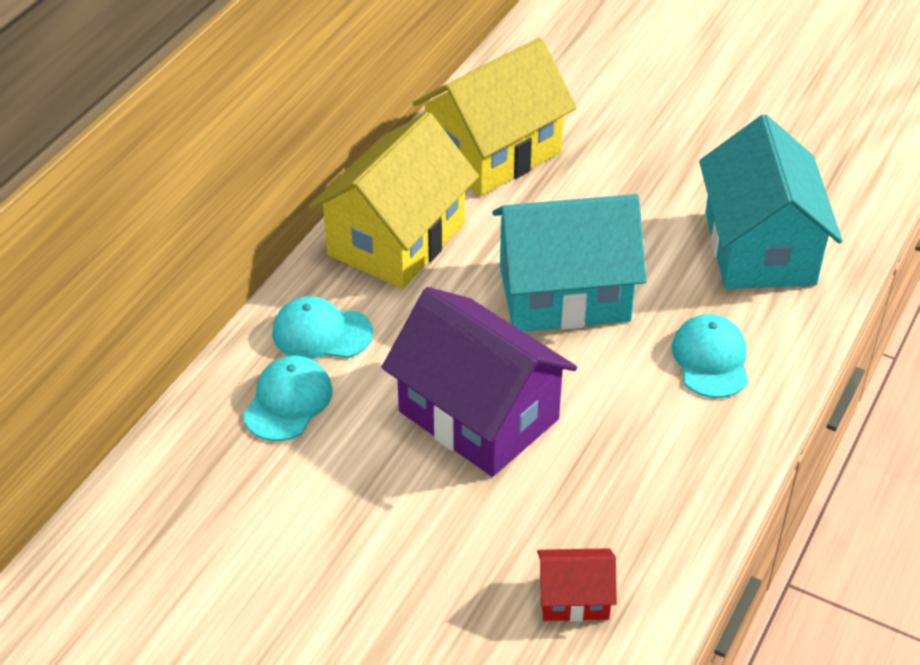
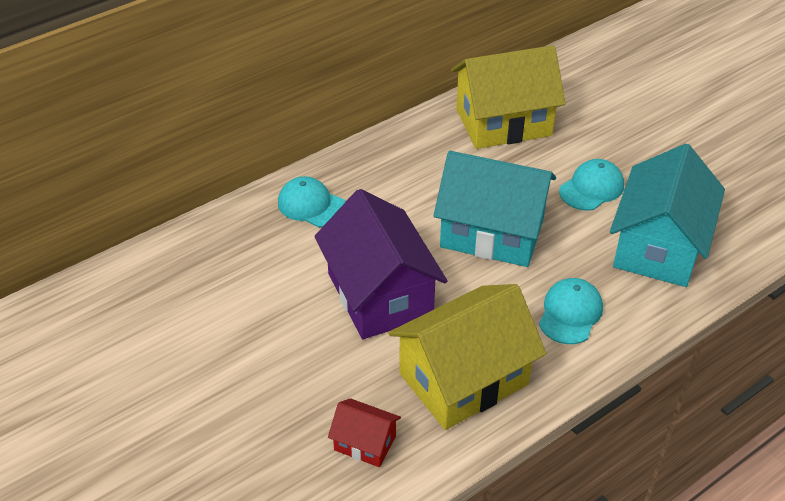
camera: 25 degrees right, 0 degrees up
turquoise cap [243,355,333,441] -> turquoise cap moved to [559,159,624,211]
yellow house [309,112,479,289] -> yellow house moved to [389,284,546,430]

